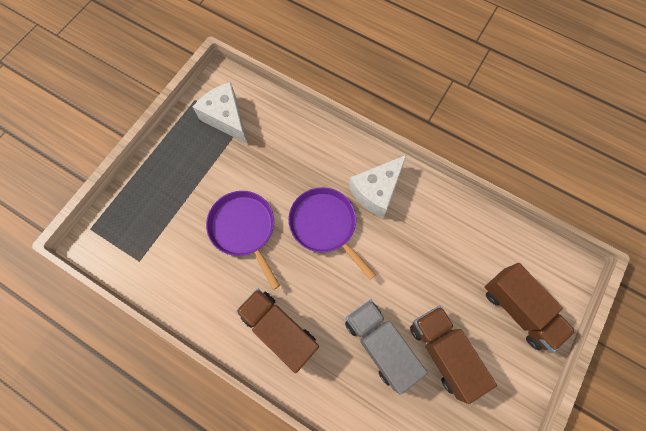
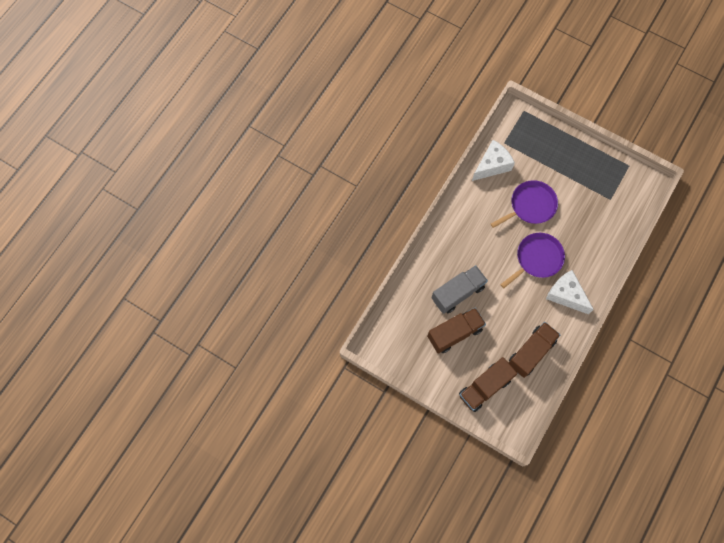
camera: 90 degrees right, 0 degrees up
white cheese [193,82,247,144] -> white cheese moved to [472,140,515,181]
brown truck [236,289,319,373] -> brown truck moved to [508,322,560,378]

